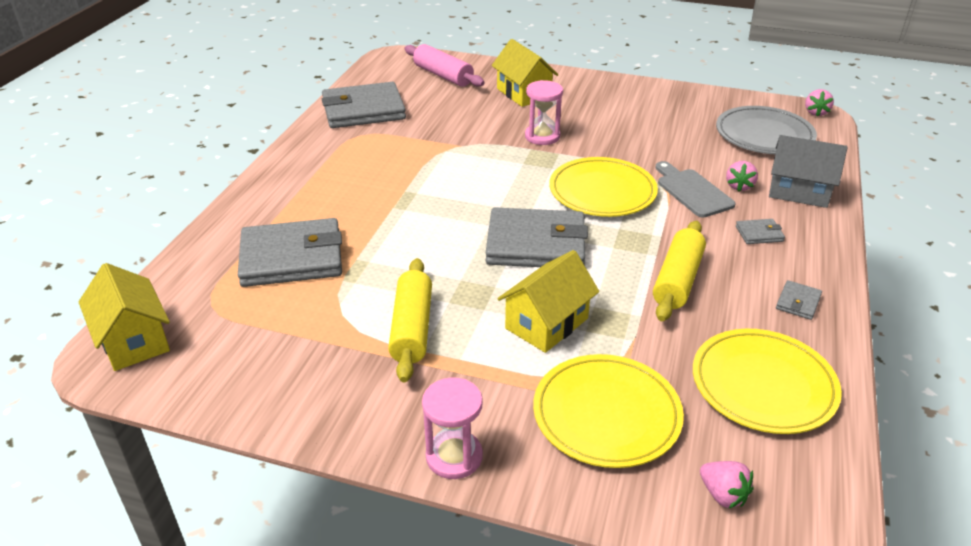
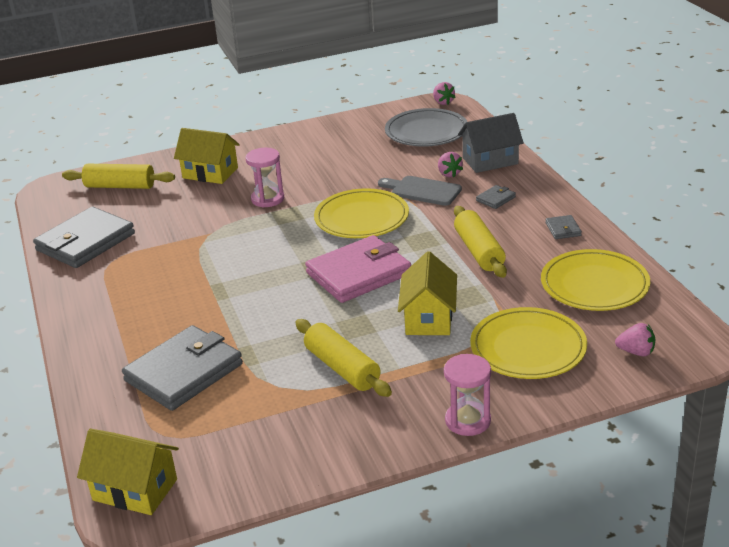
camera: 35 degrees left, 5 degrees down
pink rolling pin [405,44,485,87] -> yellow rolling pin [62,164,175,189]
grey wallet [486,207,588,267] -> pink wallet [305,235,411,303]

